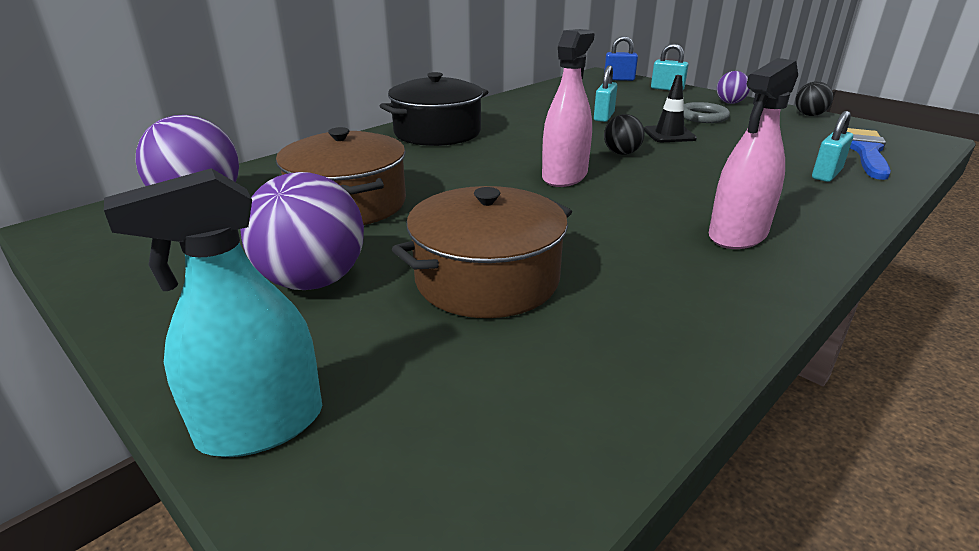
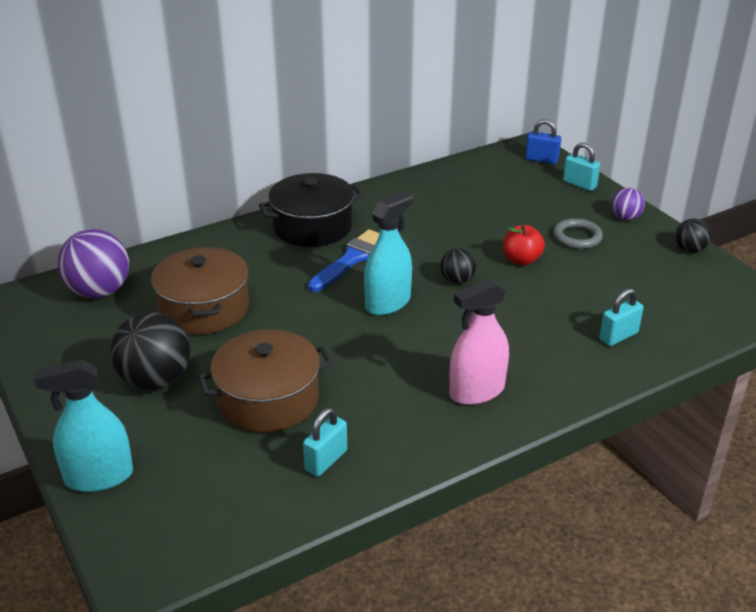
camera: 15 degrees right, 5 degrees up
purple ball [240,172,364,290] -> black ball [110,312,190,390]
pink spray bottle [542,29,595,187] -> turquoise spray bottle [364,191,412,315]
turquoise padlock [594,65,617,122] -> turquoise padlock moved to [303,408,347,477]
black traffic cone [644,75,697,142] -> red apple [503,224,545,265]
blue brush [847,128,891,180] -> blue brush moved to [308,229,379,292]

